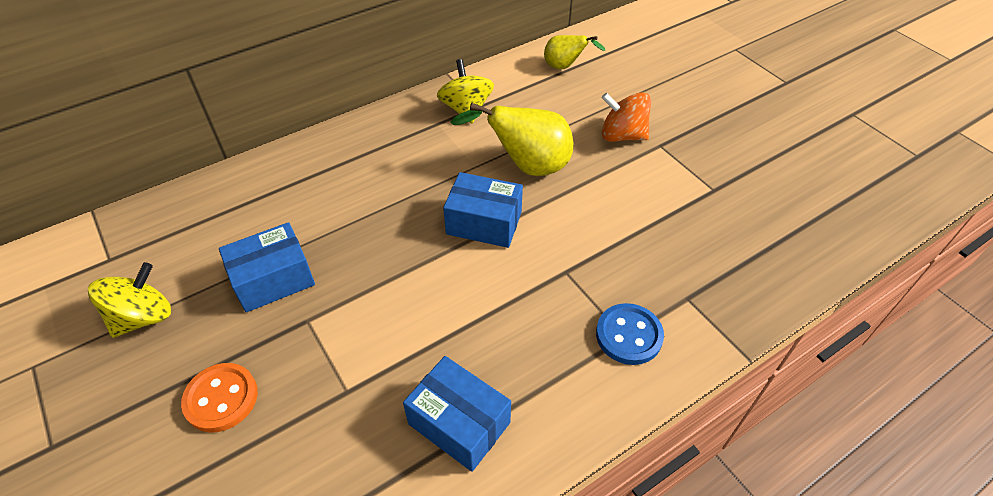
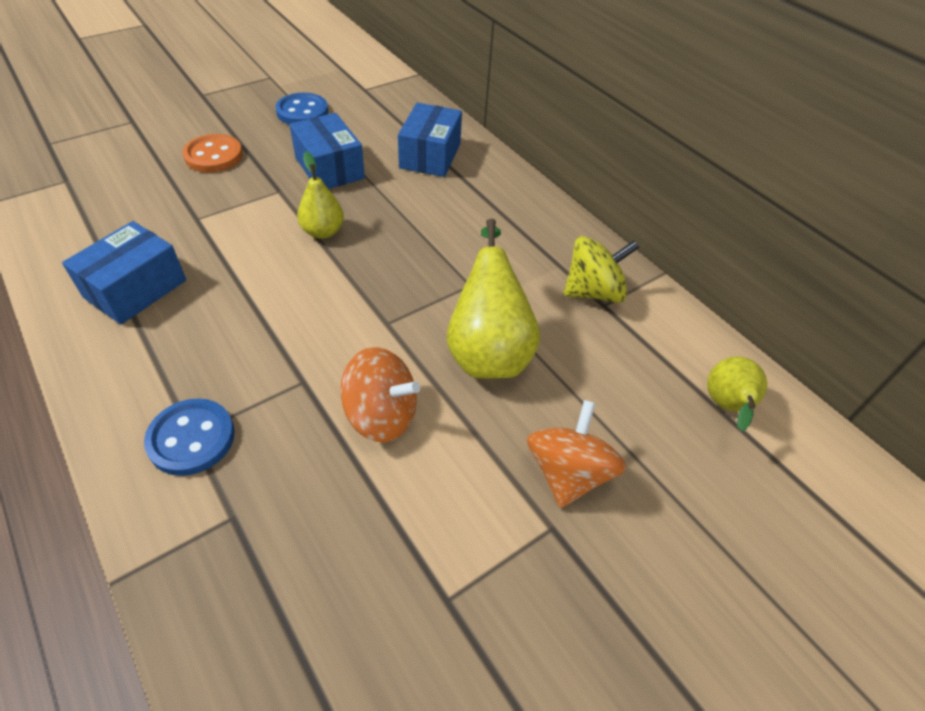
camera: 85 degrees right, 0 degrees up
yellow spinning top [88,262,171,338] -> blue button [276,93,328,125]
blue box [443,172,523,248] -> blue box moved to [398,103,462,177]
none -> yellow pear [297,151,344,239]
none -> orange spinning top [340,347,420,443]

